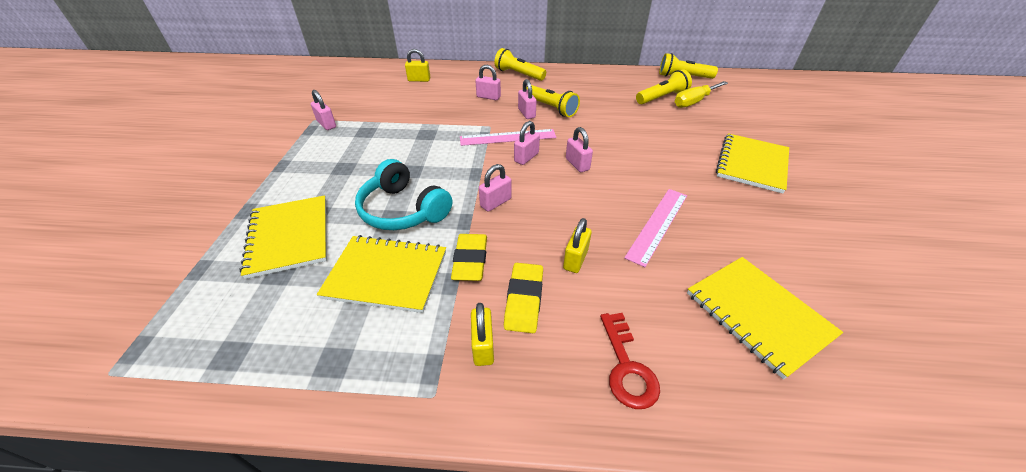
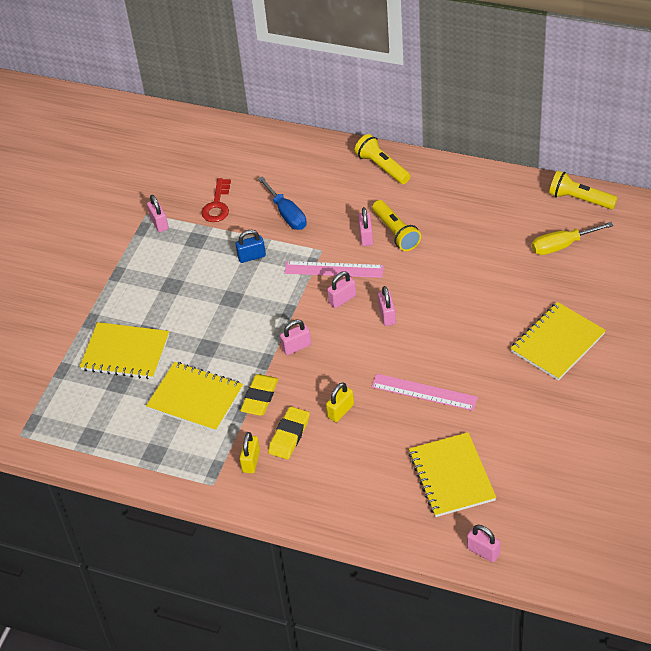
camera: 20 degrees right, 5 degrees up
yellow notebook [239,195,327,279] -> yellow notebook turned 75 degrees counterclockwise [80,322,169,379]
turquoise headphones [355,159,452,230] -> none
yellow padlock [405,49,430,82] -> none
pink padlock [476,65,501,100] -> pink padlock moved to [467,525,501,562]
red key [600,313,660,409] -> red key moved to [201,178,231,222]
pink ruler [624,189,687,267] -> pink ruler turned 60 degrees clockwise [371,374,478,411]
yellow flashlight [636,69,692,104] -> none
none -> blue padlock [235,230,266,263]
none -> blue screwdriver [258,176,307,230]

